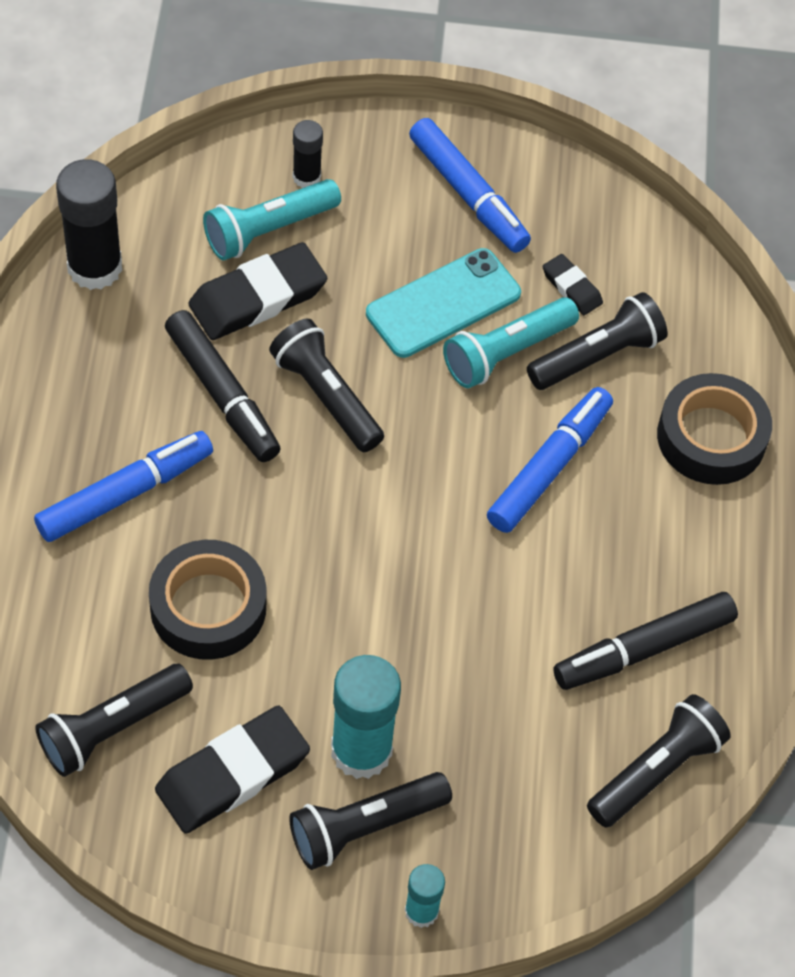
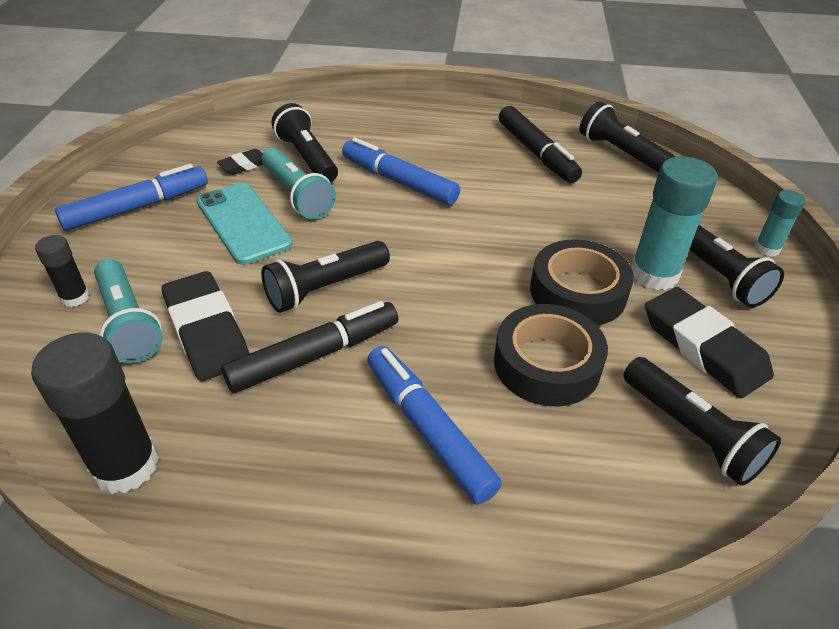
camera: 85 degrees left, 15 degrees down
black tape [657,373,772,485] -> black tape moved to [530,239,634,326]

